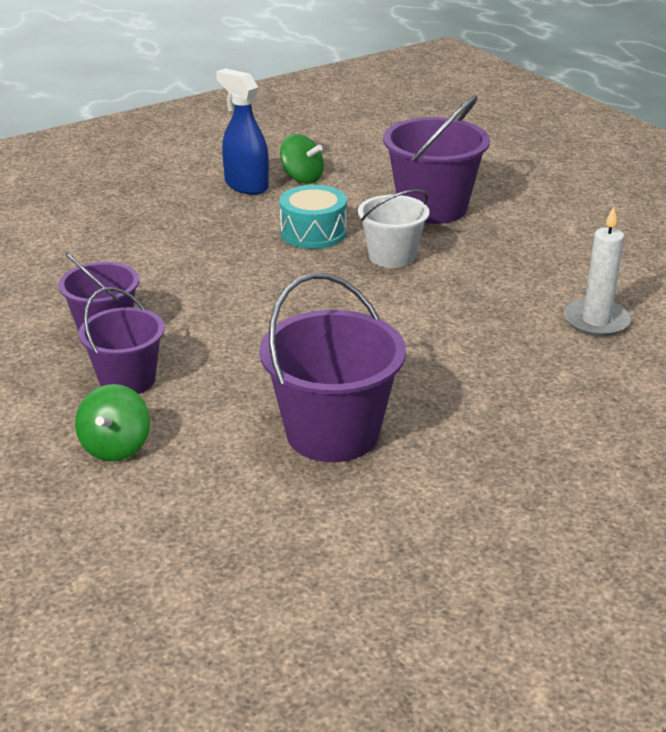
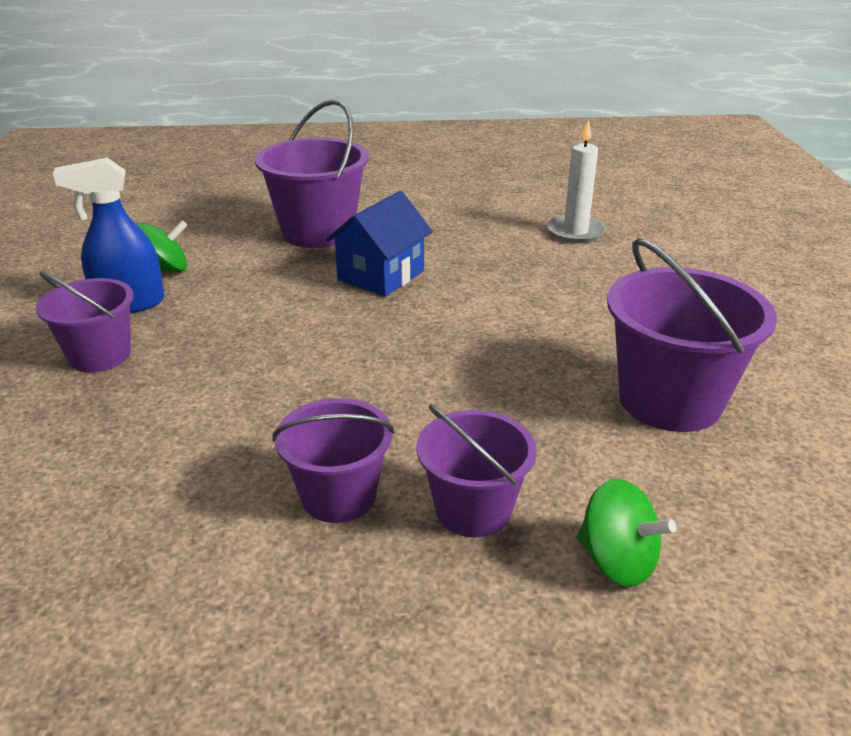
camera: 60 degrees left, 0 degrees up
turquoise drum [279,185,347,249] -> none
white bucket [358,189,430,268] -> blue house [326,191,433,297]
none -> purple bucket [36,271,134,372]

